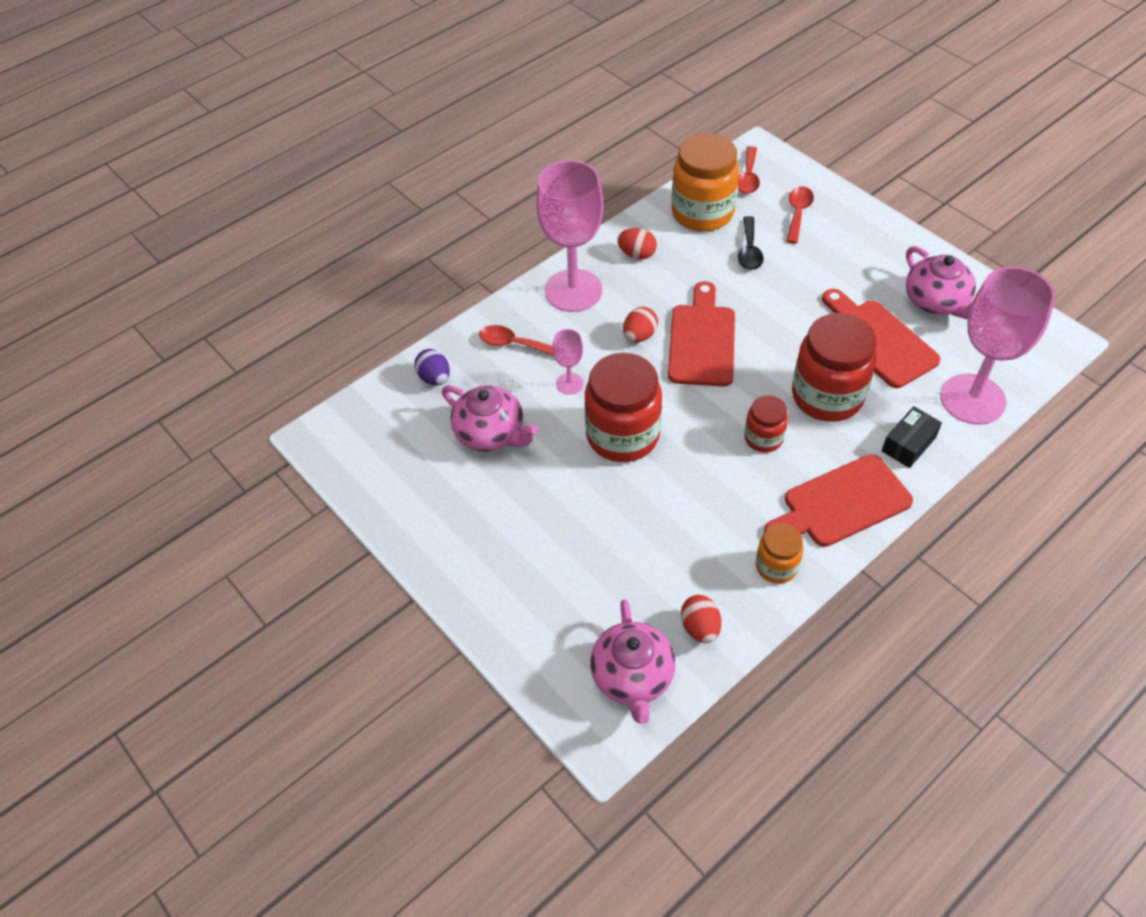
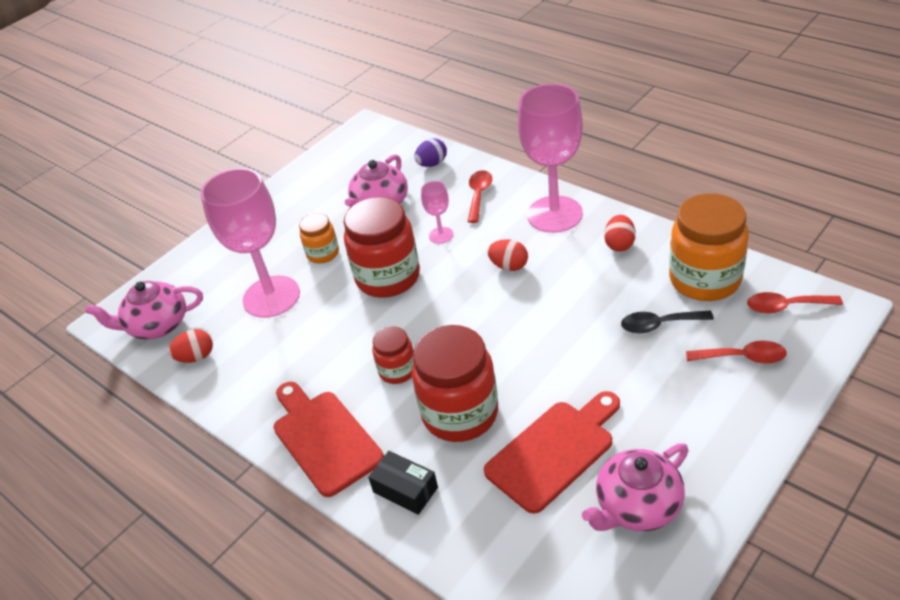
camera: 85 degrees right, 10 degrees down
red cutting board [668,281,735,387] -> none
orange jar [756,523,804,584] -> orange jar moved to [299,213,339,263]
pink goblet [940,266,1055,425] -> pink goblet moved to [201,168,300,318]

